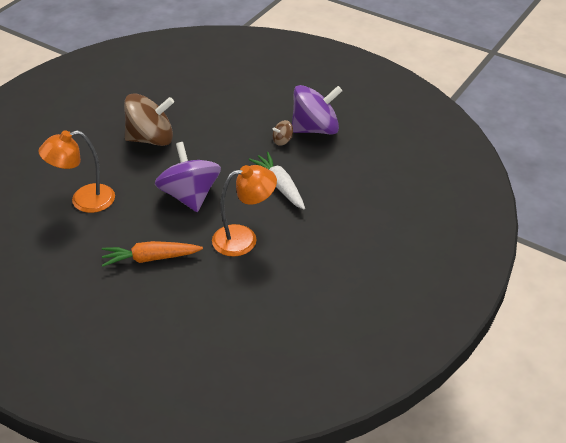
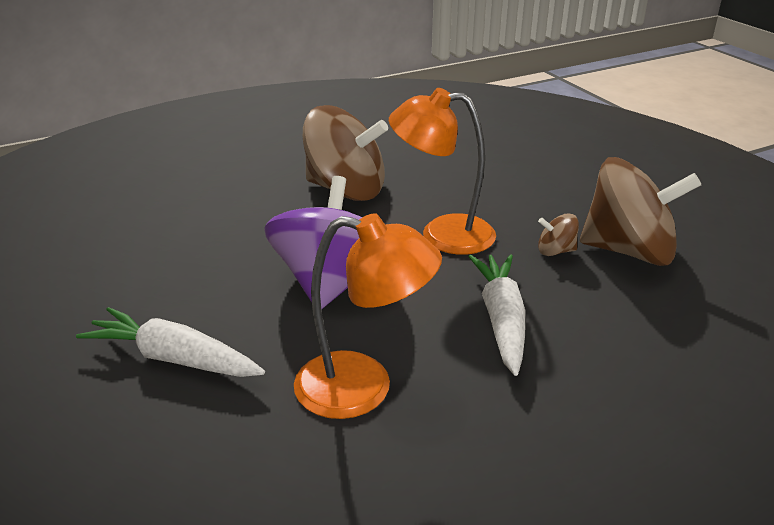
camera: 30 degrees right, 10 degrees down
orange lamp [39,130,115,213] -> orange lamp moved to [389,88,496,255]
orange carrot [102,241,203,267] -> white carrot [76,307,265,377]
purple spinning top [292,85,342,135] -> brown spinning top [580,157,701,266]

